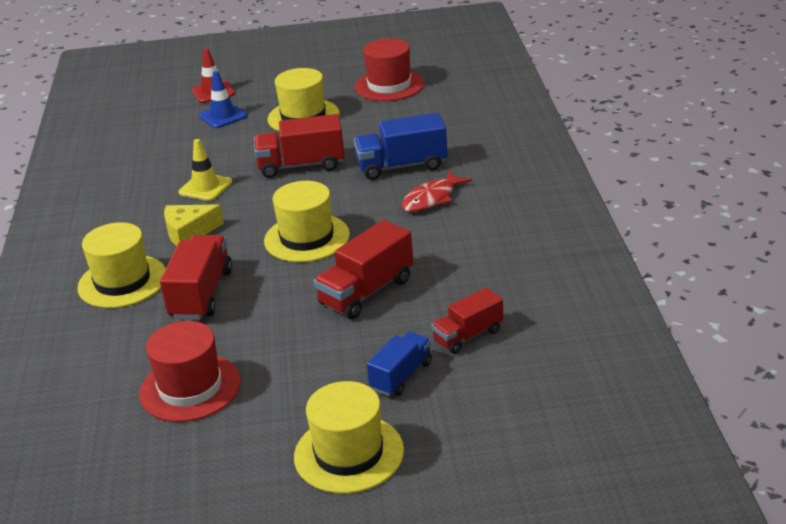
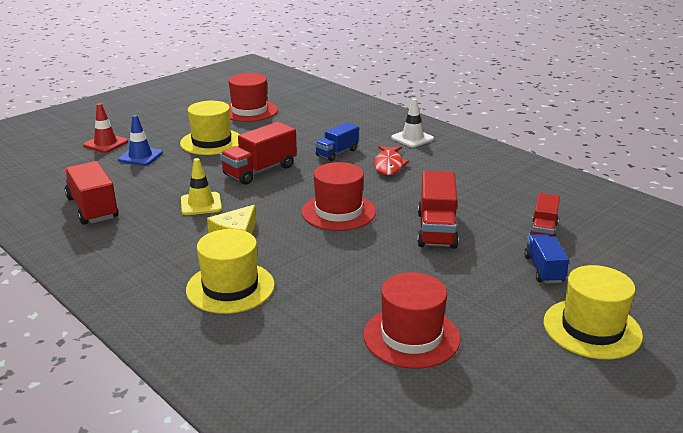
camera: 40 degrees left, 5 degrees down
red truck [160,235,232,320] -> red truck moved to [63,161,119,225]
yellow hat [264,181,350,262] -> red hat [301,162,376,231]
blue truck [354,113,448,180] -> blue truck [315,122,359,161], size x0.65
none -> white traffic cone [391,98,434,148]

